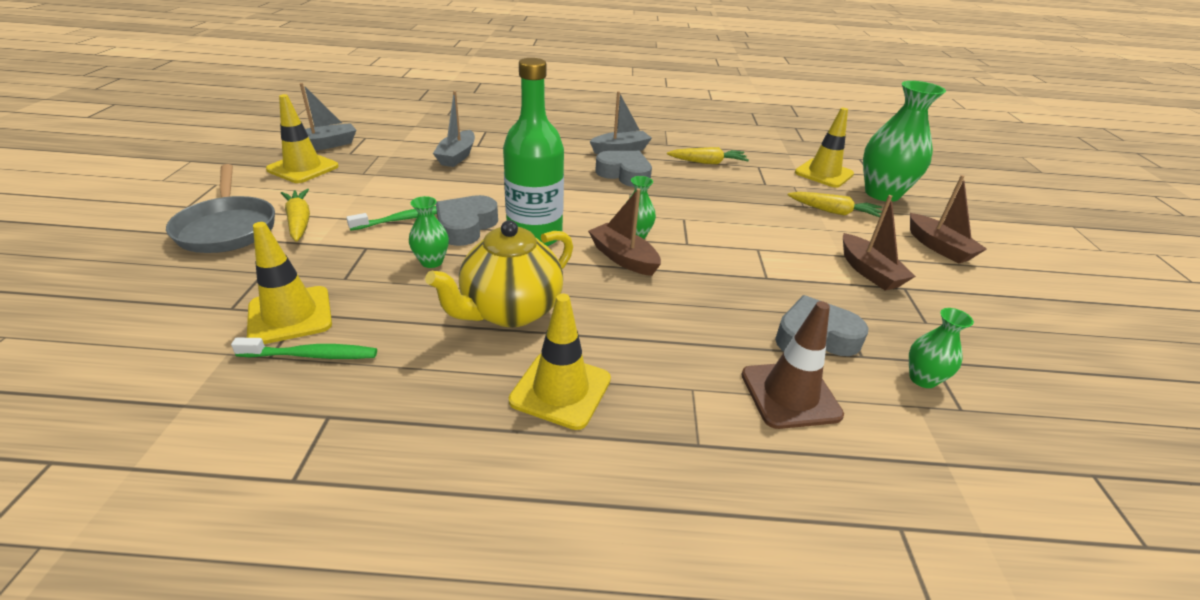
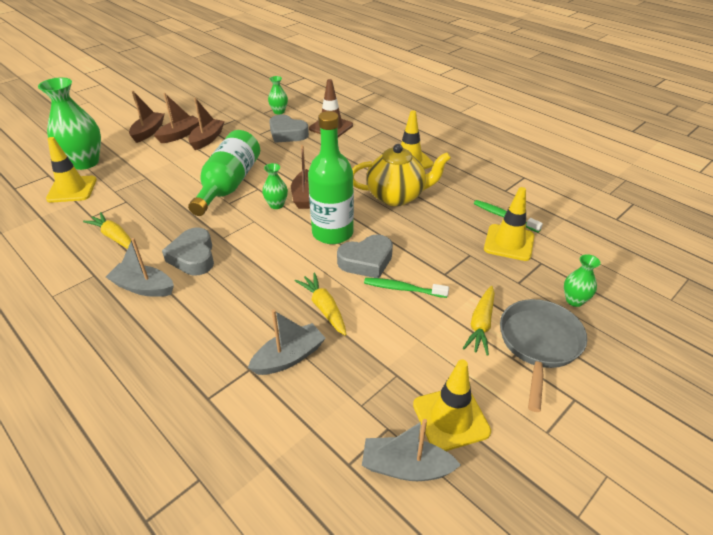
camera: 135 degrees left, 5 degrees up
green vase [409,196,449,268] -> green vase moved to [564,254,600,307]
yellow carrot [788,192,882,217] -> yellow carrot moved to [295,272,347,336]
none -> brown boat [154,93,199,143]
none -> green bottle [188,130,260,216]

